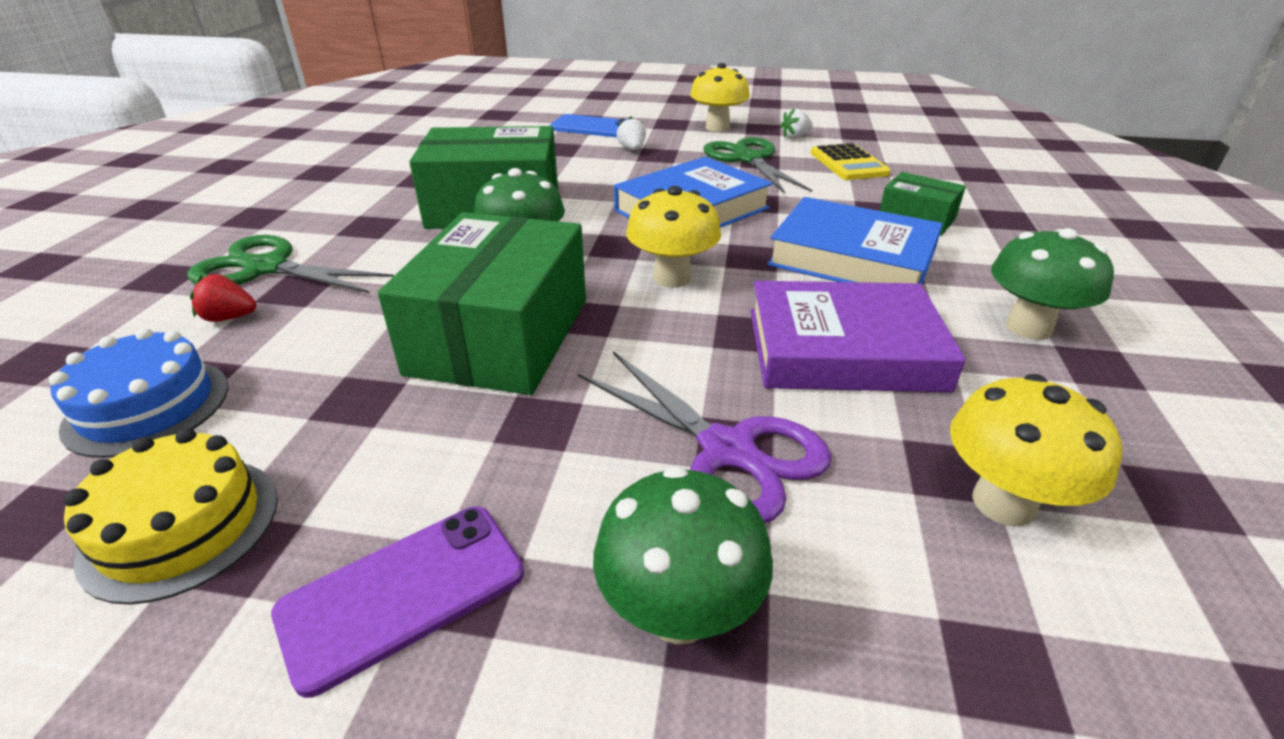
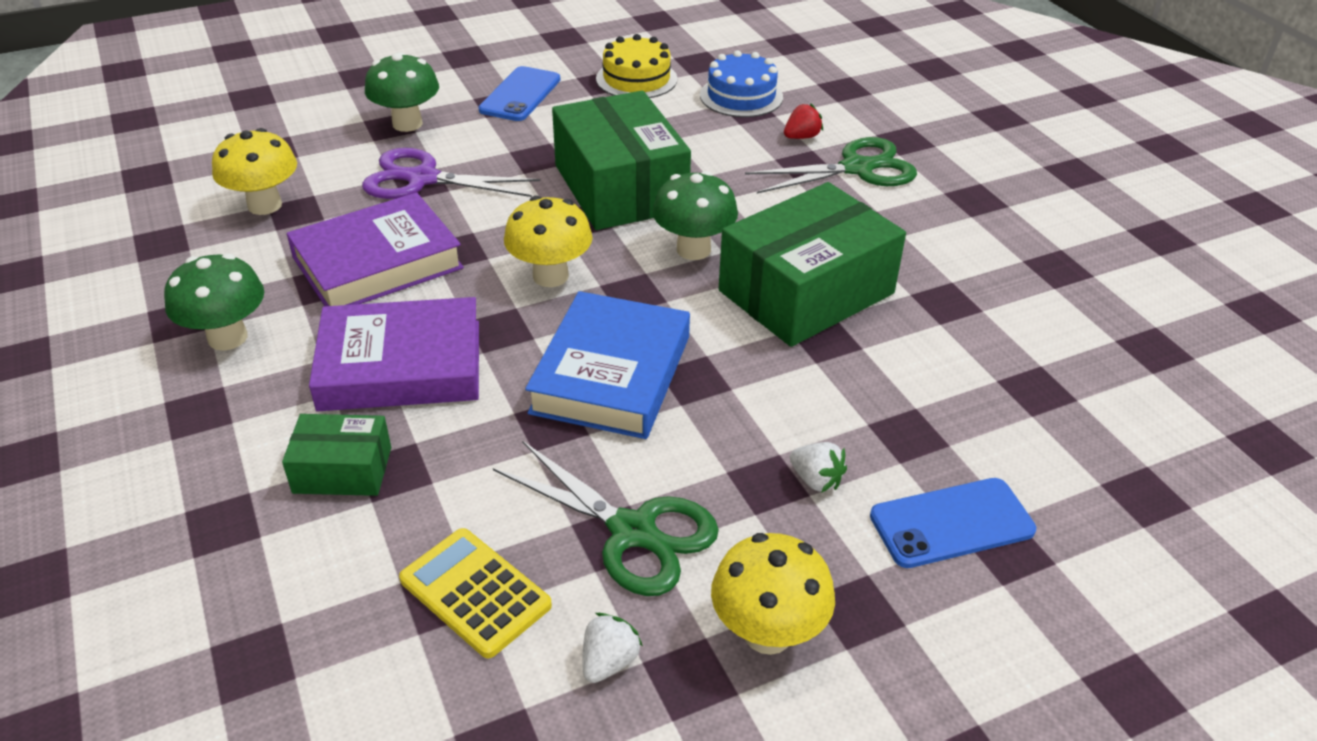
camera: 145 degrees right, 5 degrees up
purple phone [271,506,524,698] -> blue phone [478,66,560,121]
blue book [767,197,943,284] -> purple book [309,297,479,411]

